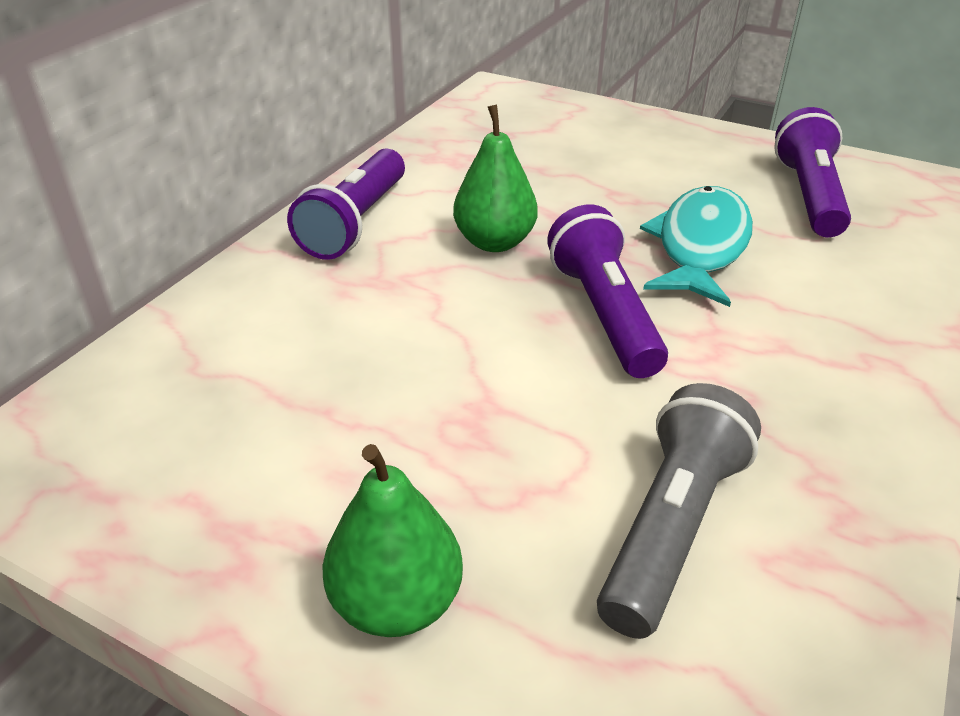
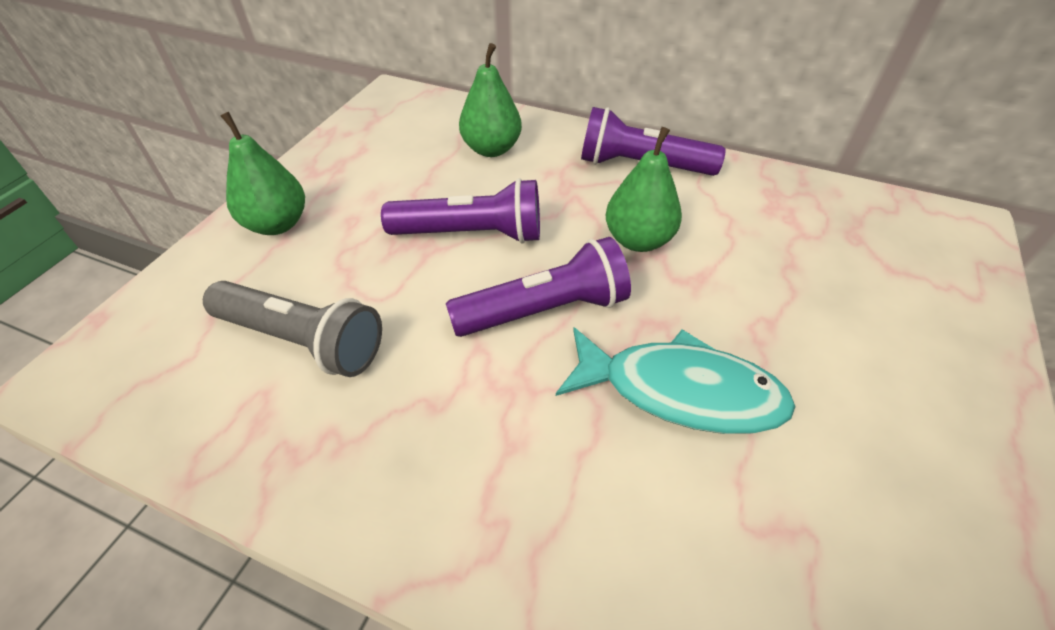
camera: 85 degrees right, 10 degrees up
purple flashlight [774,107,851,237] -> purple flashlight moved to [381,178,540,244]
none -> green pear [459,43,522,157]

